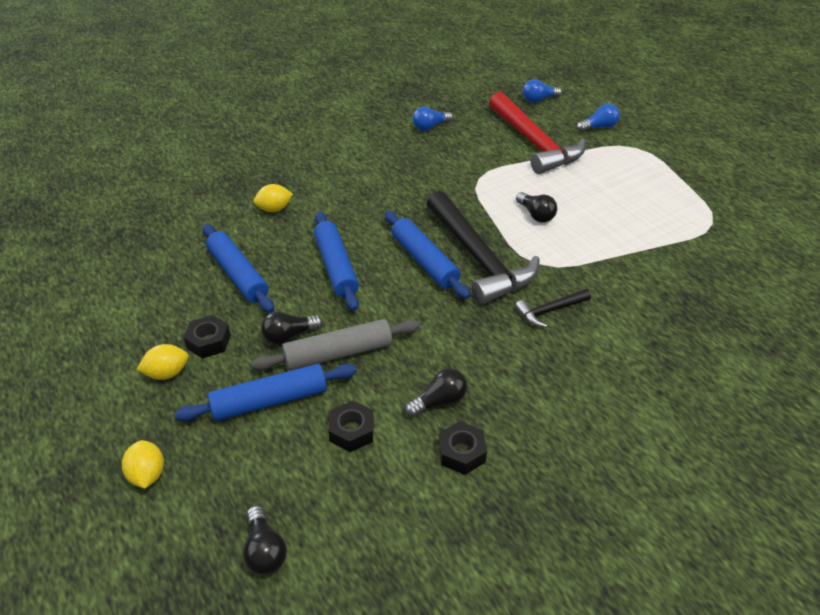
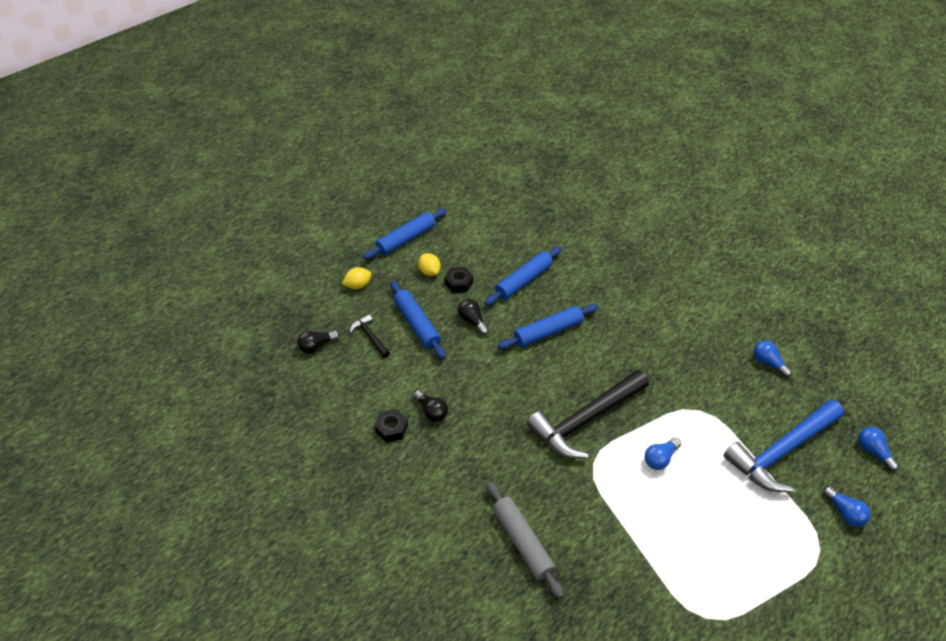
camera: 80 degrees right, 5 degrees up
grey rolling pin [252,319,420,371] -> grey rolling pin moved to [487,481,564,599]
yellow lemon [254,184,293,212] -> none
black nut [328,401,374,452] -> none
blue rolling pin [385,211,470,299] -> blue rolling pin moved to [363,208,447,259]
red hammer [489,92,586,174] -> blue hammer [723,399,844,492]
black hammer [515,289,591,328] -> black hammer moved to [350,314,390,358]
black light bulb [516,192,557,222] -> blue light bulb [645,437,681,470]

